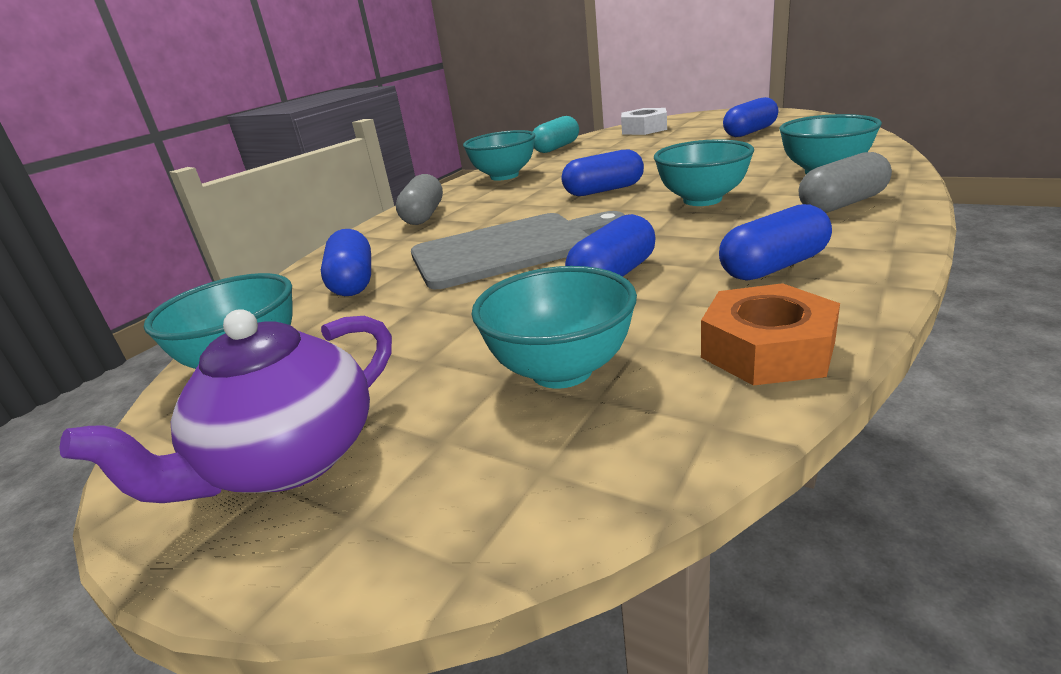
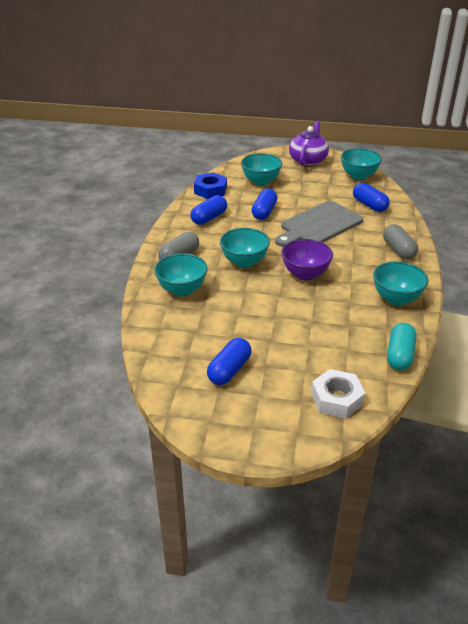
camera: 155 degrees right, 10 degrees up
blue capsule [562,150,644,196] -> purple bowl [281,239,333,280]
orange nut [701,283,840,385] -> blue nut [194,172,227,199]

